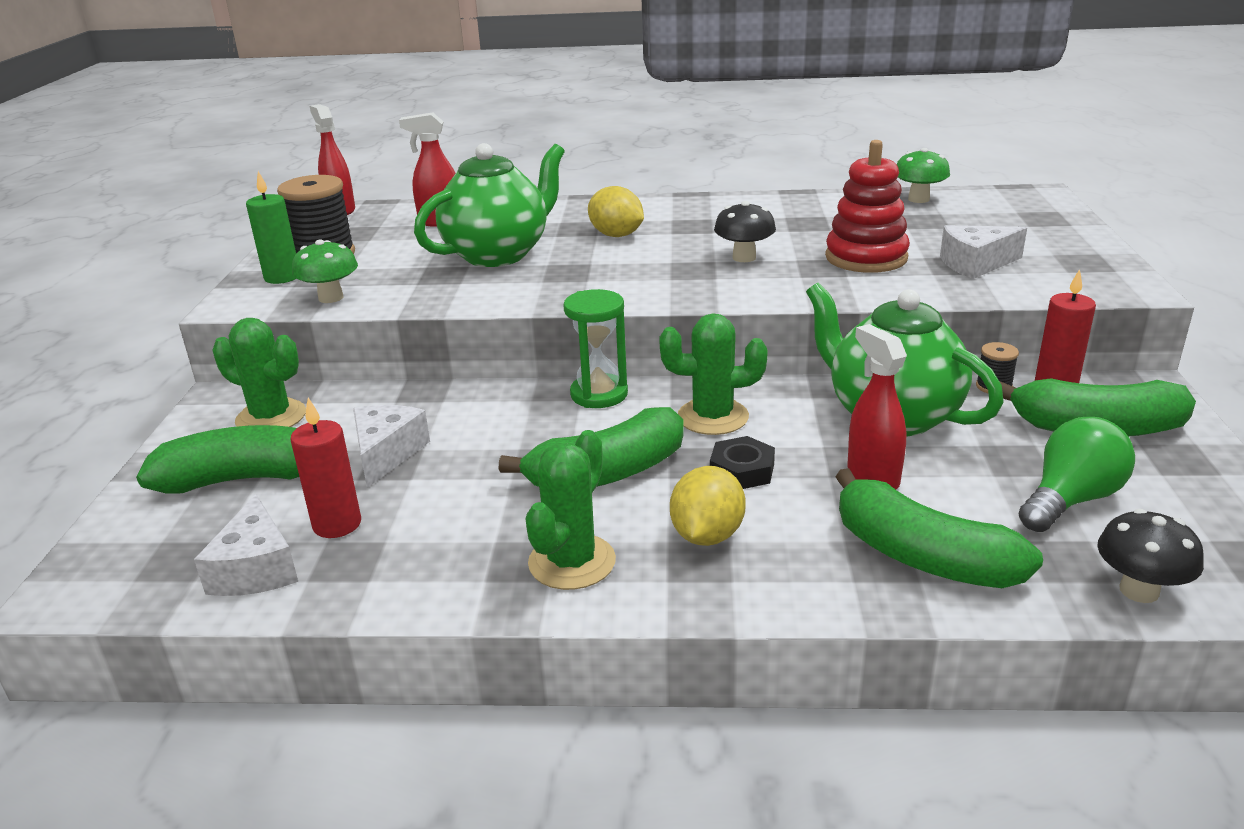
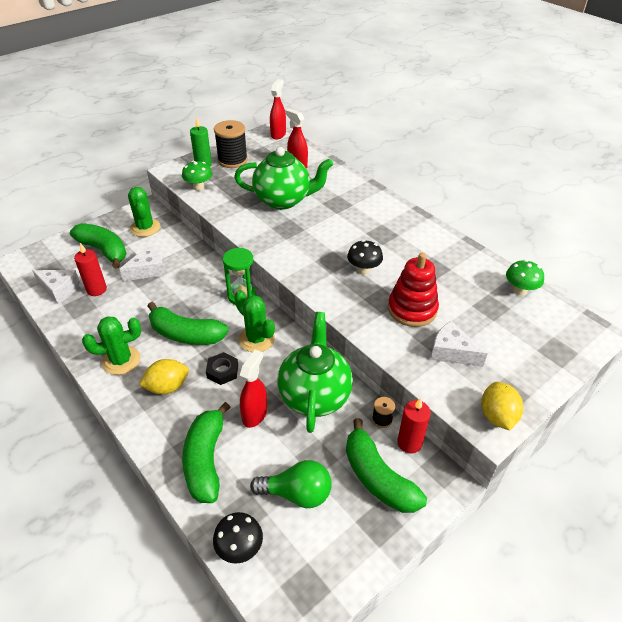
camera: 45 degrees right, 15 degrees up
white cheese [194,494,298,596] -> white cheese turned 105 degrees counterclockwise [32,270,80,304]
yellow lemon [588,186,644,237] -> yellow lemon moved to [481,382,523,431]

